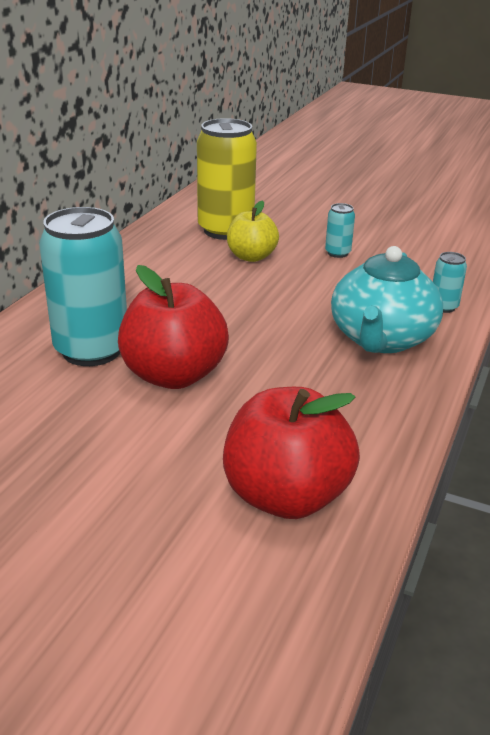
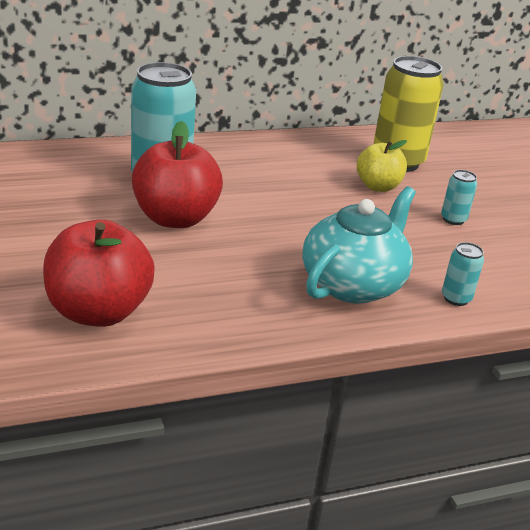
camera: 45 degrees right, 0 degrees up
turquoise teapot [331,246,443,353] -> turquoise teapot turned 150 degrees clockwise [303,186,416,303]

